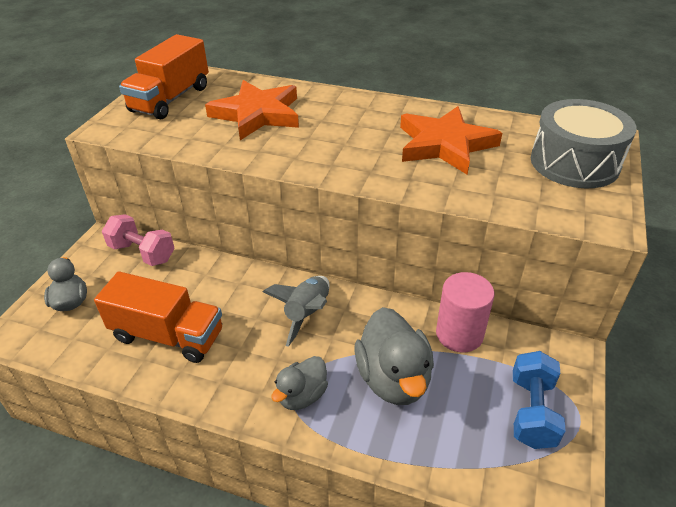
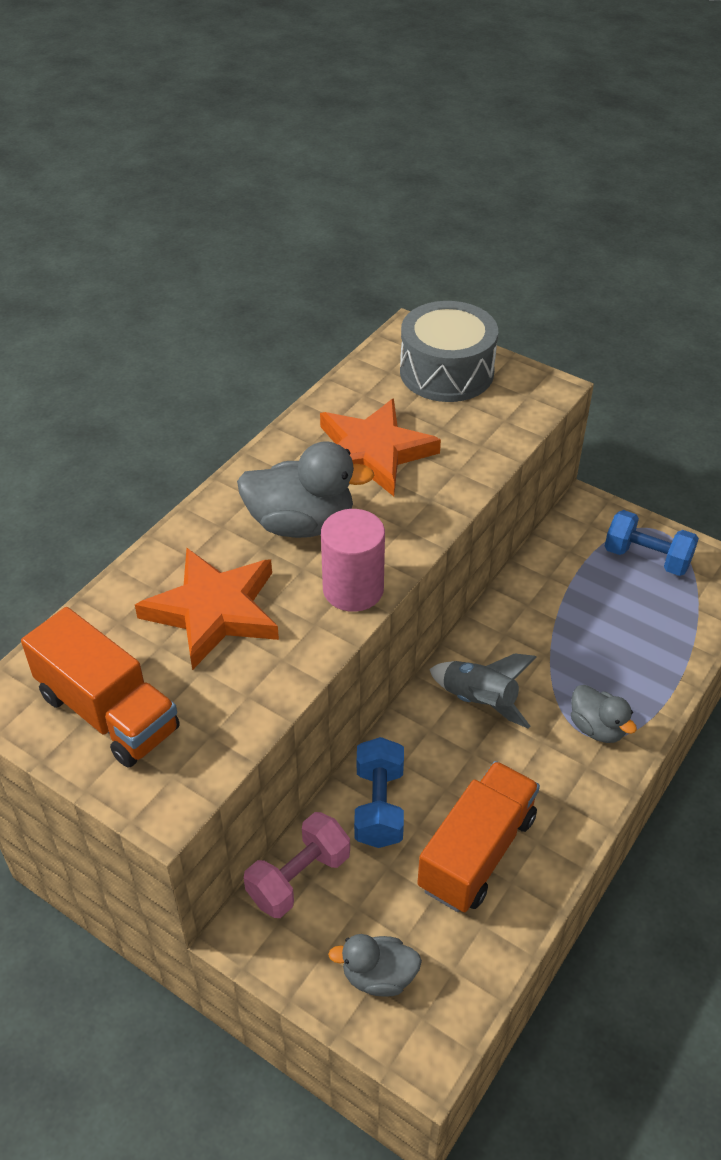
camera: 75 degrees left, 5 degrees up
grey duck [354,307,434,405] -> grey duck moved to [237,441,374,538]
pink cylinder [436,272,494,353] -> pink cylinder moved to [321,509,385,612]
none -> blue dumbbell [354,737,404,848]

